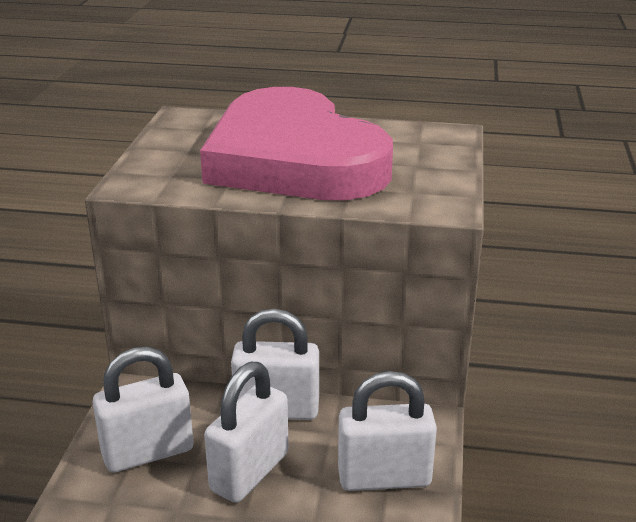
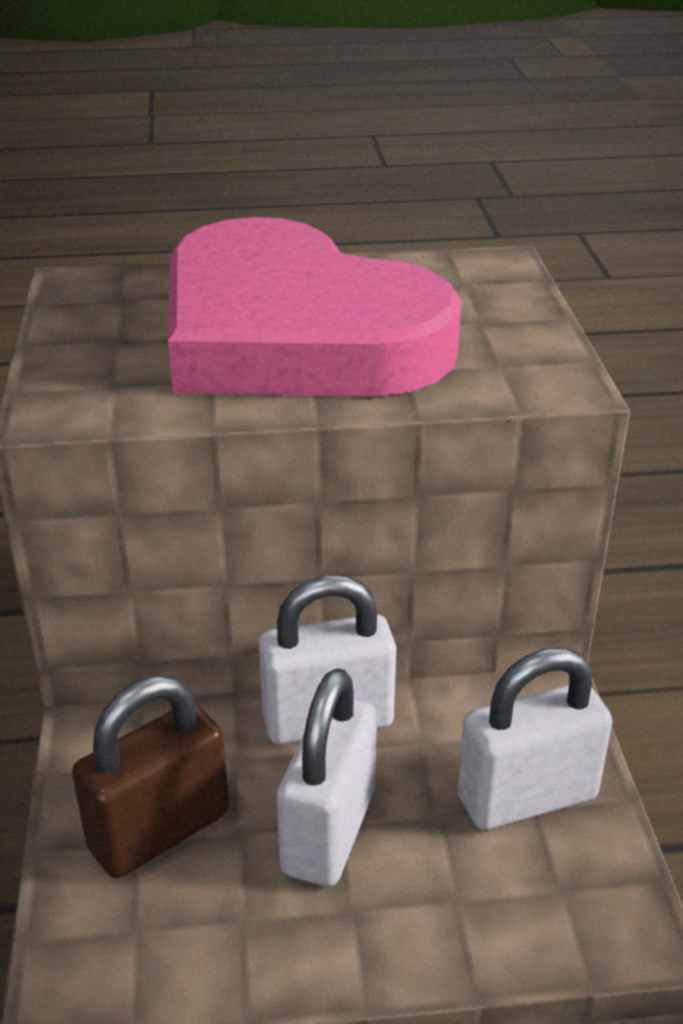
camera: 15 degrees left, 5 degrees up
white padlock [93,347,193,473] -> brown padlock [72,675,229,878]

